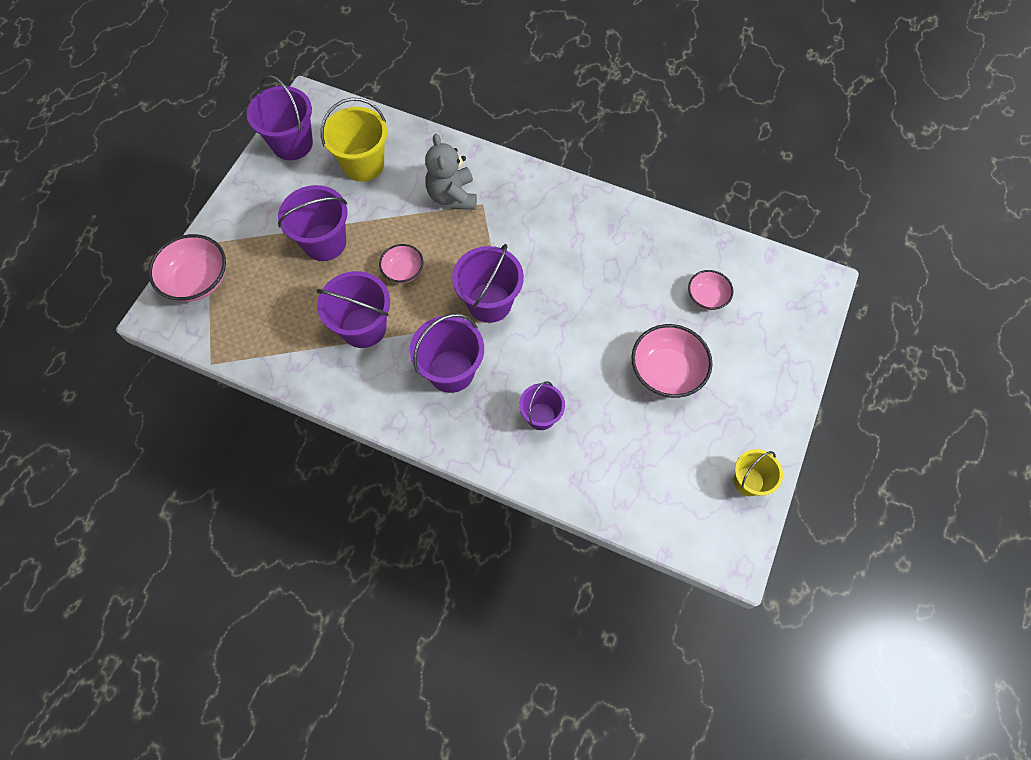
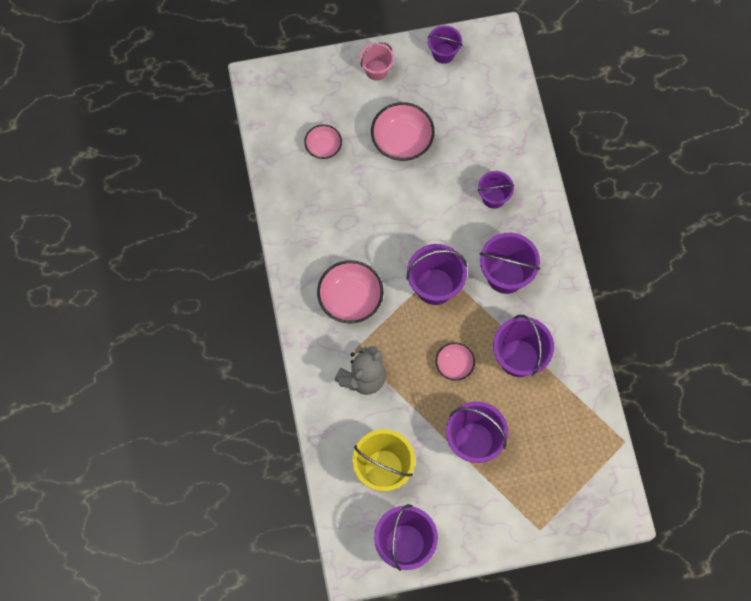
camera: 125 degrees left, 5 degrees up
pink bowl [148,234,226,302] -> pink bowl moved to [317,260,384,324]
yellow bucket [734,449,783,496] -> purple bucket [427,25,462,64]
none -> pink bucket [360,42,394,81]

